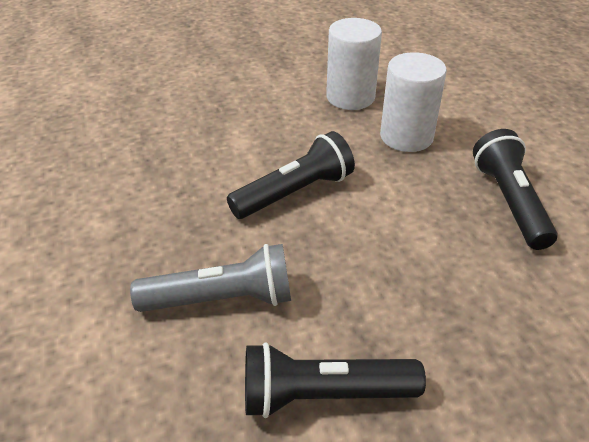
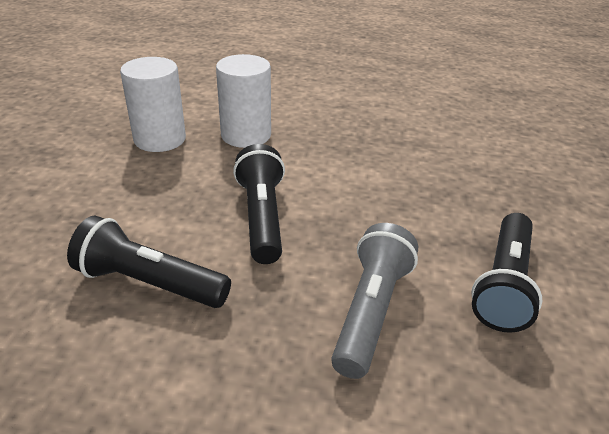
camera: 65 degrees left, 5 degrees down
black flashlight [473,129,558,250] -> black flashlight moved to [67,216,231,308]

